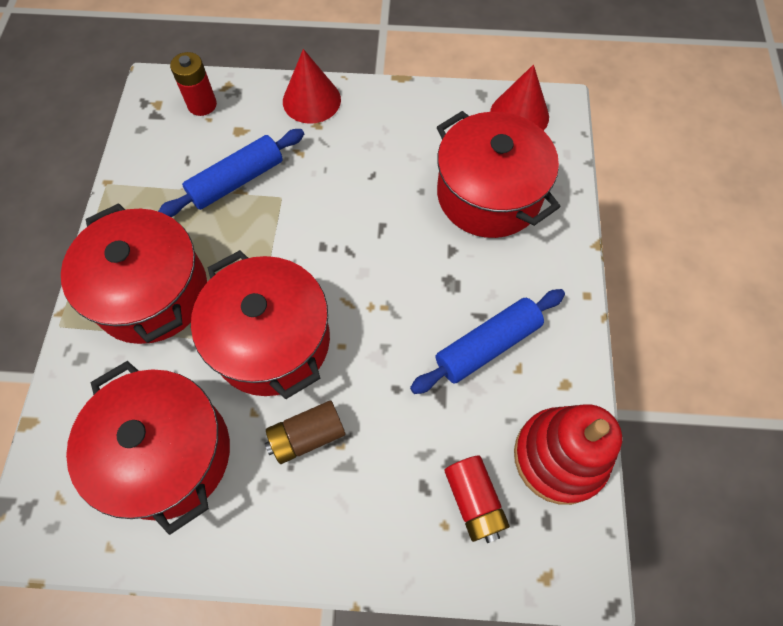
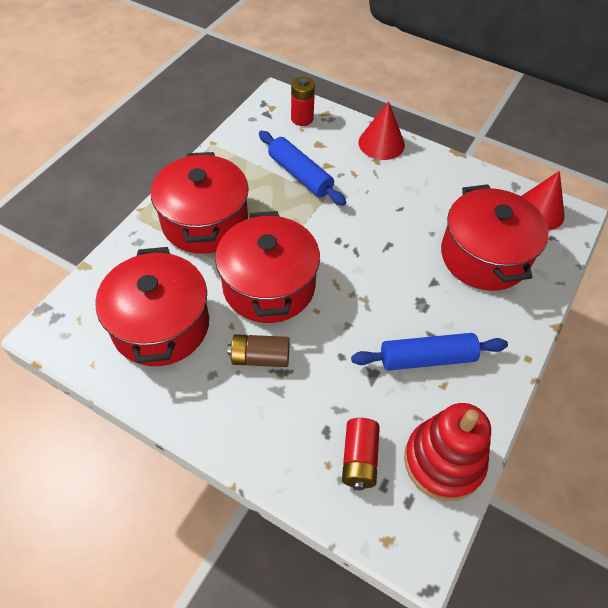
camera: 25 degrees right, 10 degrees down
blue rolling pin [158,129,304,217] -> blue rolling pin turned 60 degrees clockwise [259,131,346,206]

